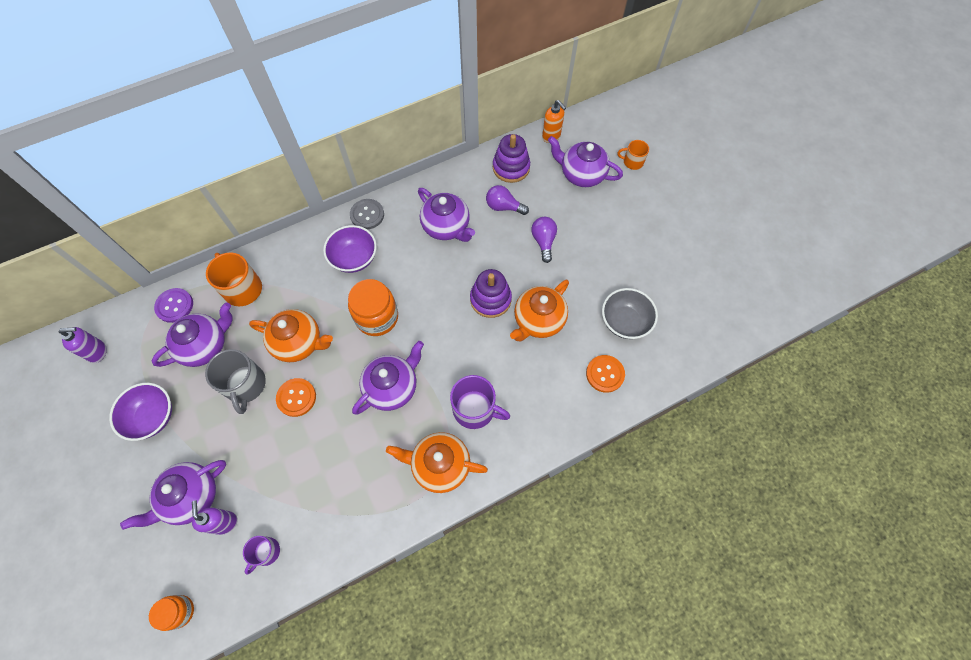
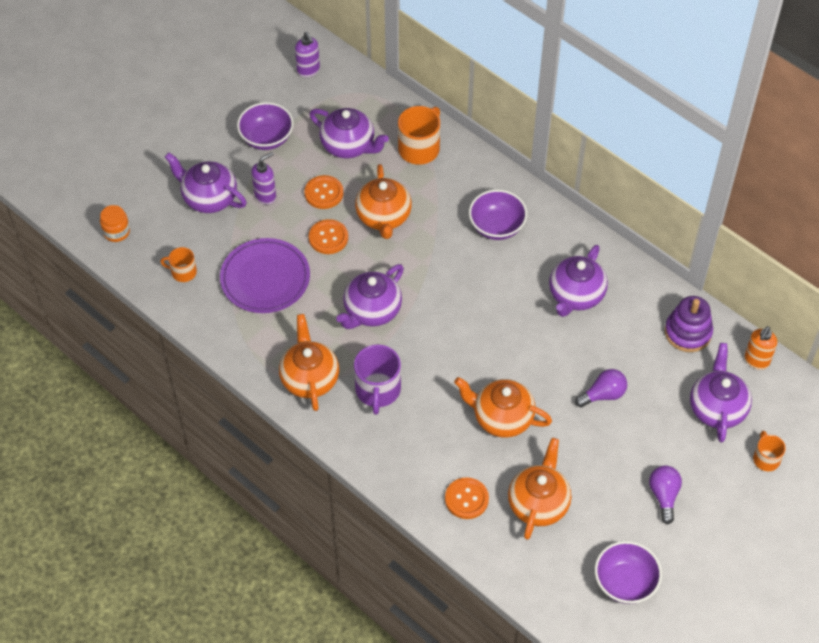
camera: 70 degrees right, 10 degrees down
purple button [154,288,193,323] -> none
purple soap dispenser [192,501,238,535] -> purple soap dispenser moved to [251,152,276,205]
grey mug [205,349,266,414] -> orange button [304,175,343,209]
purple mug [243,536,280,575] -> orange mug [161,247,197,282]
orange jar [348,279,398,336] -> none
grey button [350,199,384,230] -> none
purple teapot [352,341,424,415] -> purple teapot turned 105 degrees clockwise [336,264,404,329]
purple stacking toy [470,269,512,318] -> none
purple light bulb [486,185,529,215] -> purple light bulb moved to [649,466,682,524]
grey bowl [602,288,658,339] -> orange teapot [508,438,571,540]
none -> purple plate [220,238,310,313]
none -> purple bowl [595,541,662,604]

